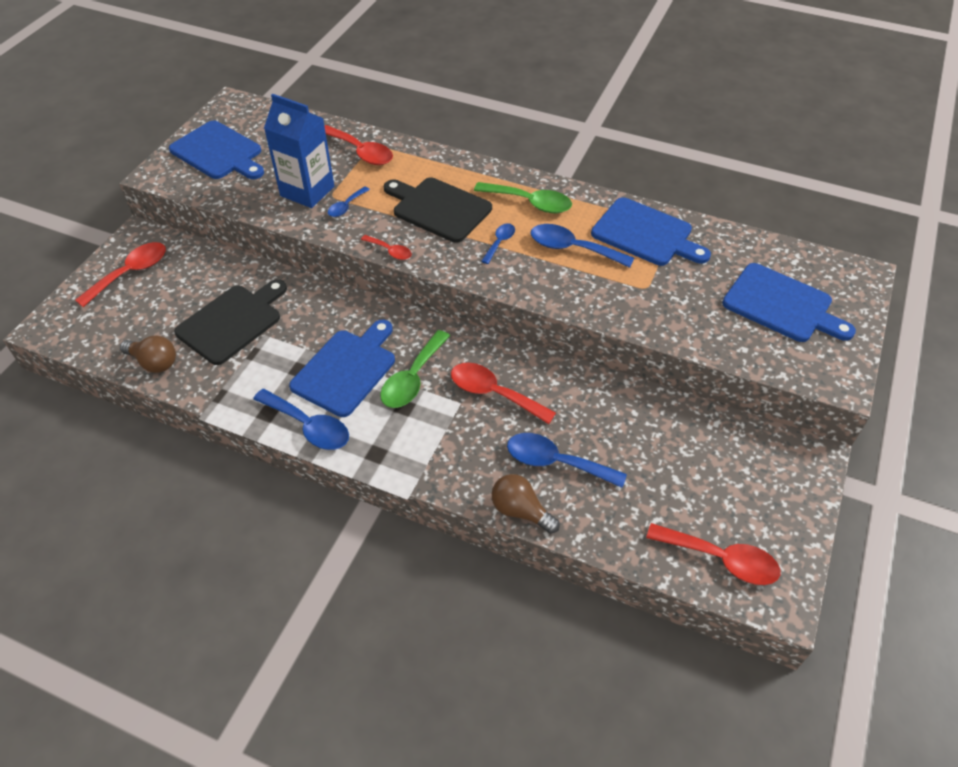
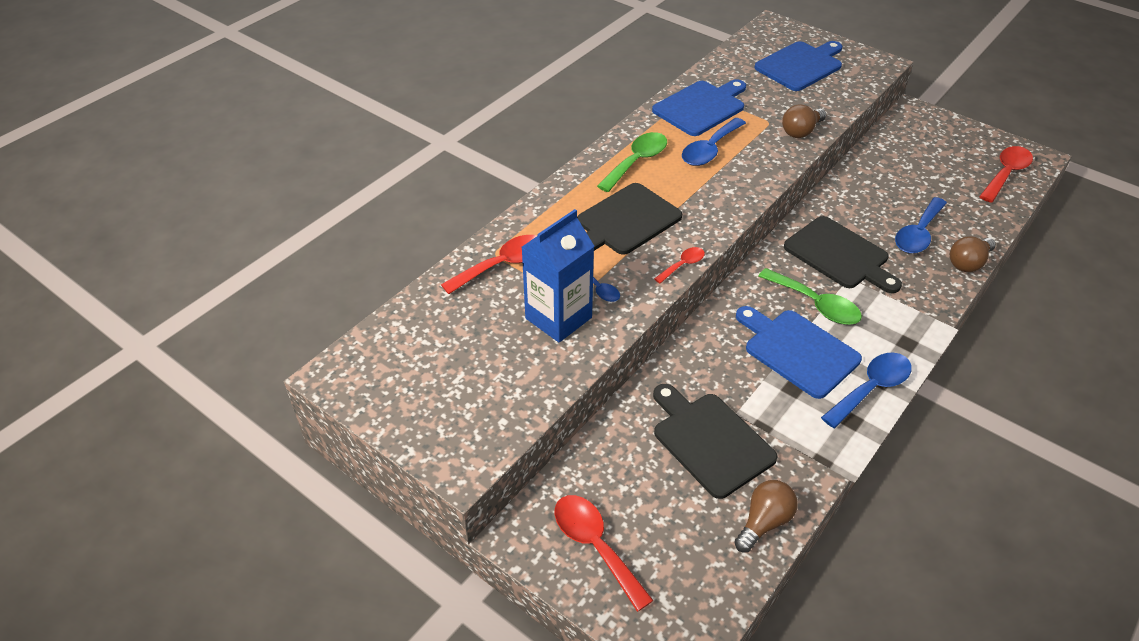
camera: 75 degrees left, 5 degrees down
blue cutting board [169,121,264,179] -> none
red spoon [451,363,556,424] -> black cutting board [784,216,902,293]
blue spoon [481,223,515,264] -> none
none -> brown light bulb [782,104,826,138]

